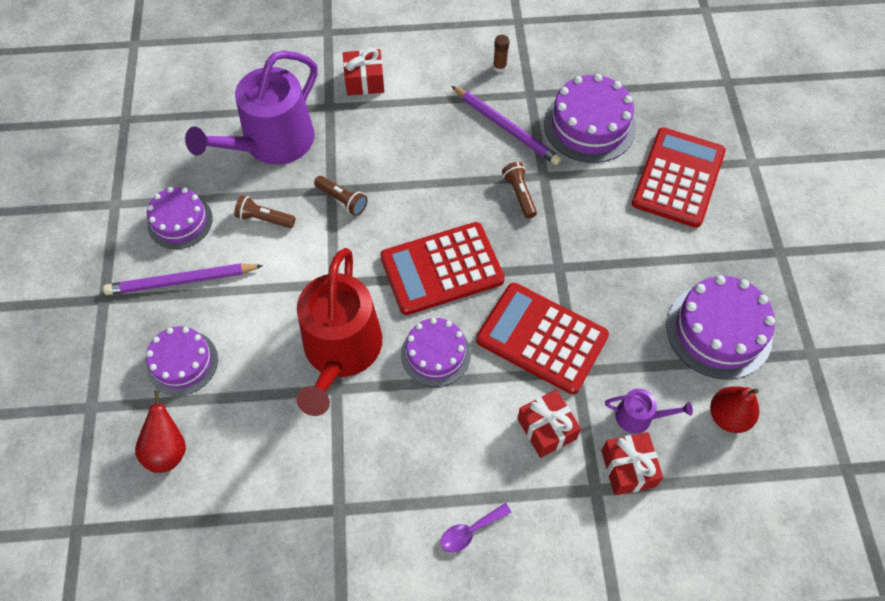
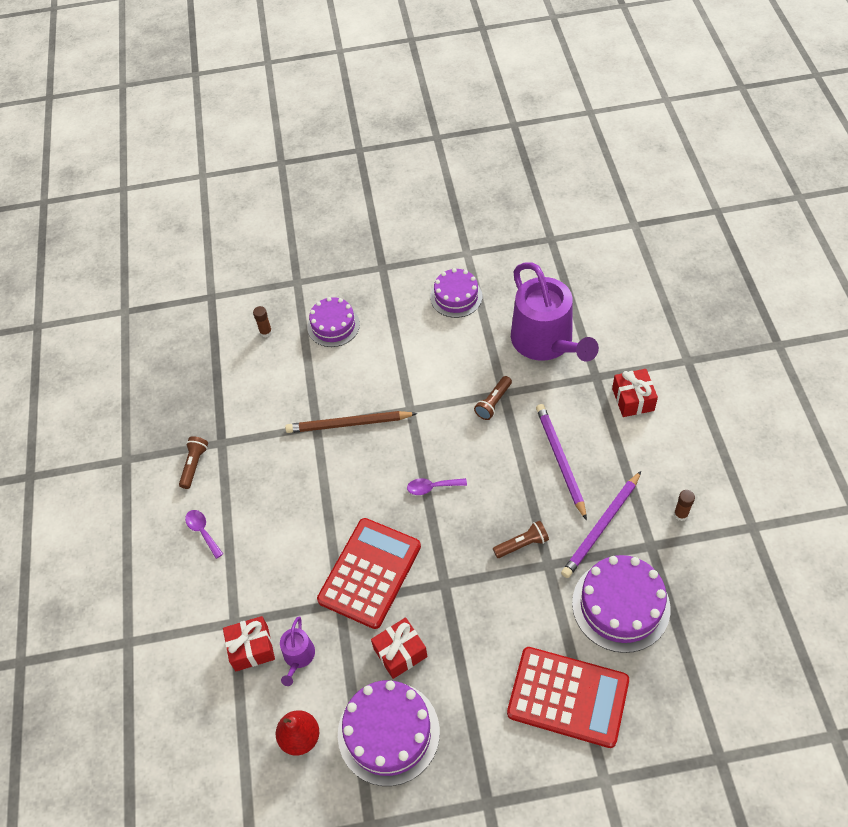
camera: 90 degrees right, 5 degrees down
purple pencil [103,263,263,295] -> purple pencil moved to [536,404,587,520]
red pear [135,390,186,473] -> brown glue stick [253,306,272,337]
purple watering can [185,51,317,165] -> purple watering can turned 150 degrees counterclockwise [511,262,599,362]
brown flashlight [234,195,295,228] -> brown flashlight moved to [179,436,208,489]
red watering can [296,248,382,416] -> brown pencil [285,411,417,433]
red calculator [380,222,505,315] -> purple spoon [407,478,467,495]
purple cake [401,318,471,387] -> none
red gift [517,390,581,458] -> red gift moved to [371,617,427,679]

